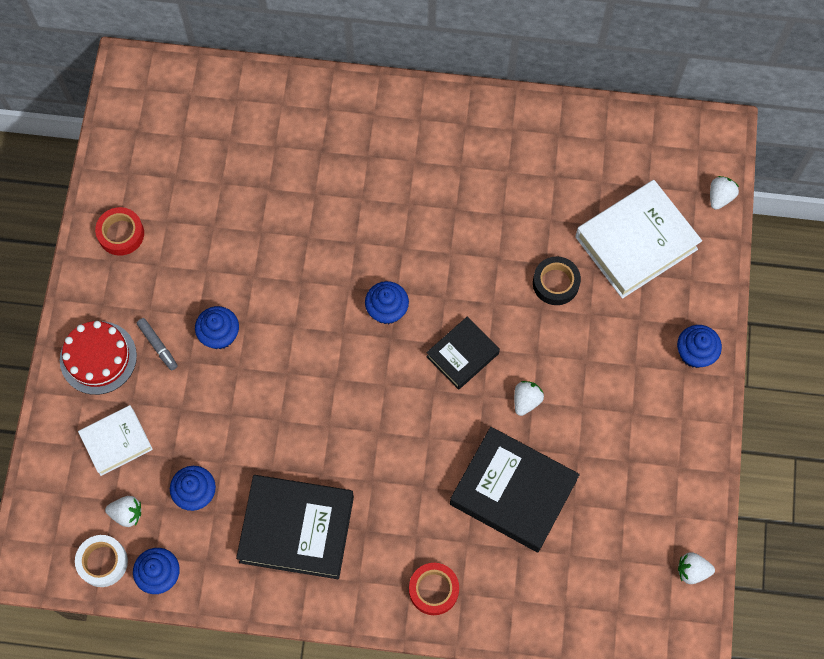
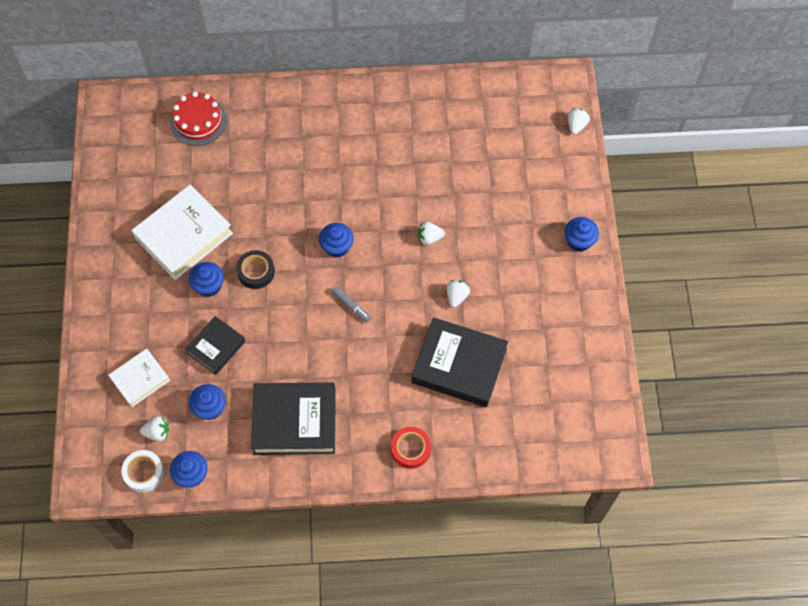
camera: 10 degrees left, 5 degrees down
red cake [60,321,137,395] -> red cake moved to [170,92,227,146]
red tape [95,207,144,256] -> none
grey marker [137,318,178,371] -> grey marker moved to [331,286,371,323]
black book [426,317,500,390] -> black book moved to [185,316,245,375]
black tape [533,256,581,305] -> black tape moved to [236,250,275,289]
white book [575,180,702,299] -> white book moved to [131,185,233,280]
white strawberry [678,552,715,584] -> white strawberry moved to [418,222,445,245]

